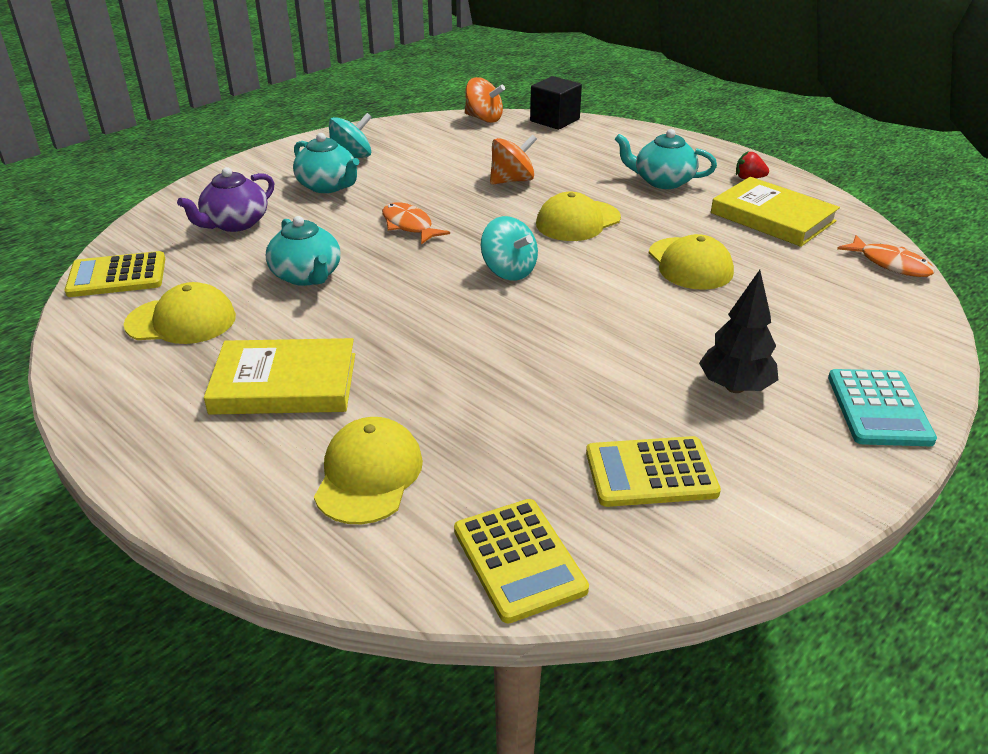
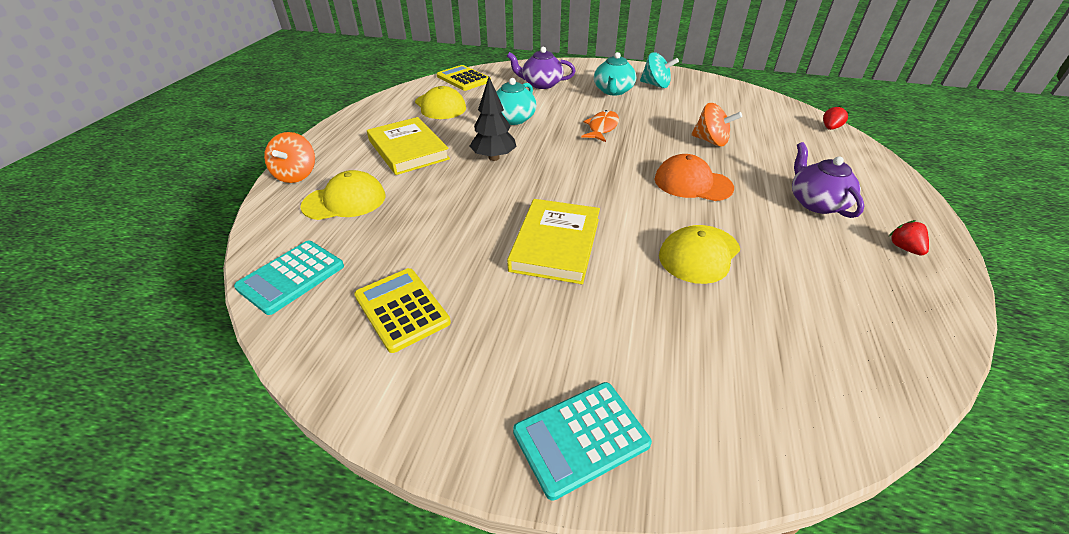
camera: 60 degrees right, 5 degrees up
yellow calculator [454,499,589,624] -> turquoise calculator [234,241,344,315]
orange spinning top [465,77,505,123] -> orange spinning top moved to [264,132,315,183]
turquoise spinning top [481,216,538,281] -> none
black cube [530,76,582,130] -> red strawberry [823,106,849,130]
yellow cap [536,192,621,241] -> orange cap [655,154,734,201]
turquoise teapot [615,129,717,189] -> purple teapot [792,142,864,218]
black tree [699,270,778,393] -> black tree moved to [469,77,517,161]
yellow book [711,177,840,247] -> yellow book moved to [507,199,600,284]
orange fish [837,235,935,277] -> none

